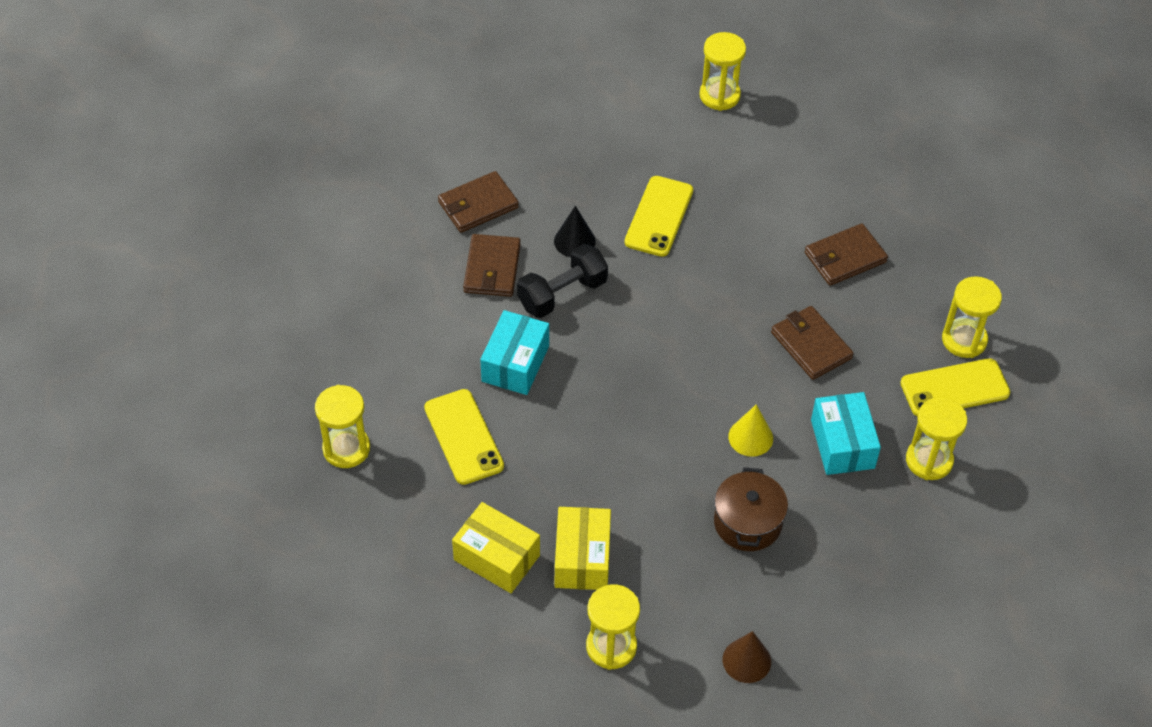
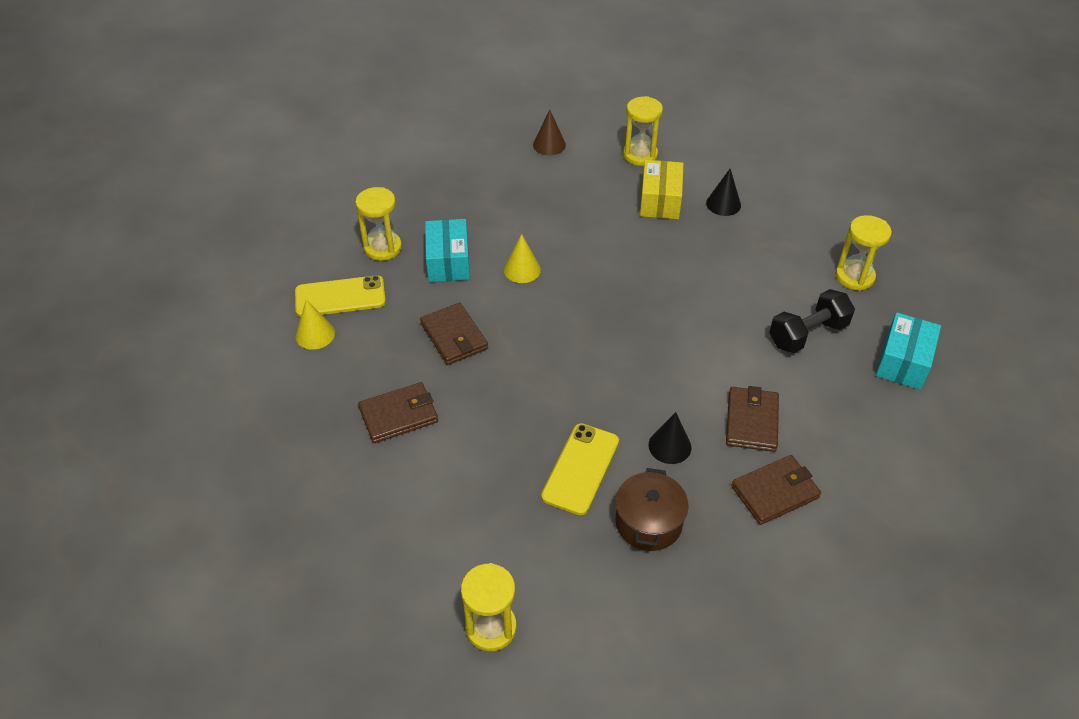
camera: 175 degrees left, 5 degrees down
yellow phone [424,389,504,485] -> none
yellow box [452,502,540,593] -> black cone [706,169,741,216]
turquoise box [480,310,549,395] -> turquoise box moved to [876,312,941,390]
black dumbbell [517,244,608,318] -> black dumbbell moved to [769,289,855,353]
brown pot [714,467,788,551] -> brown pot moved to [616,468,688,551]
yellow hourglass [942,276,1002,358] -> yellow cone [296,299,335,349]

